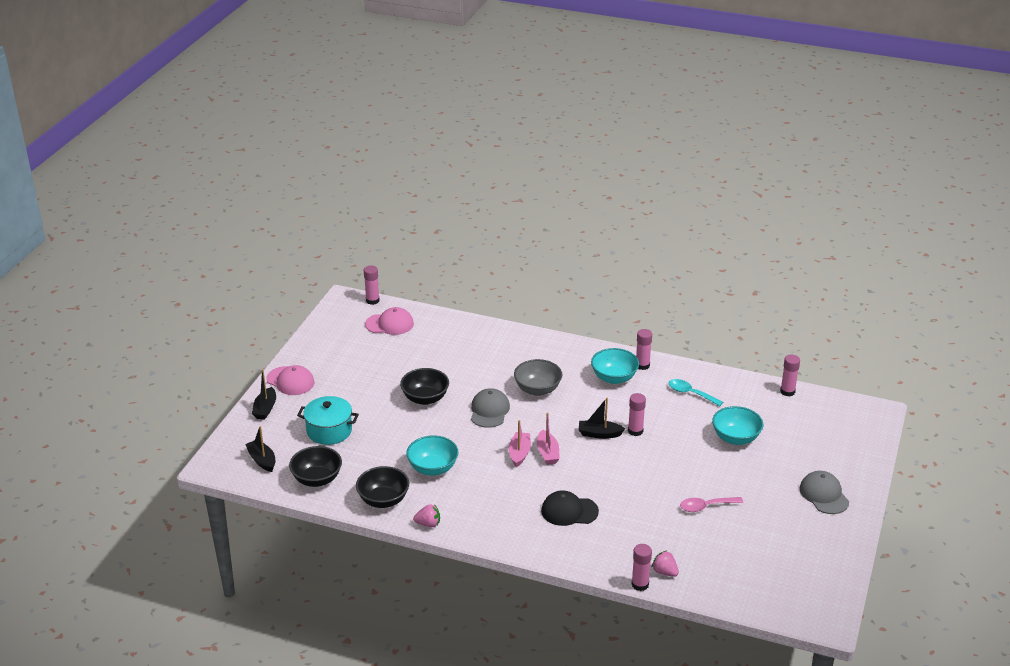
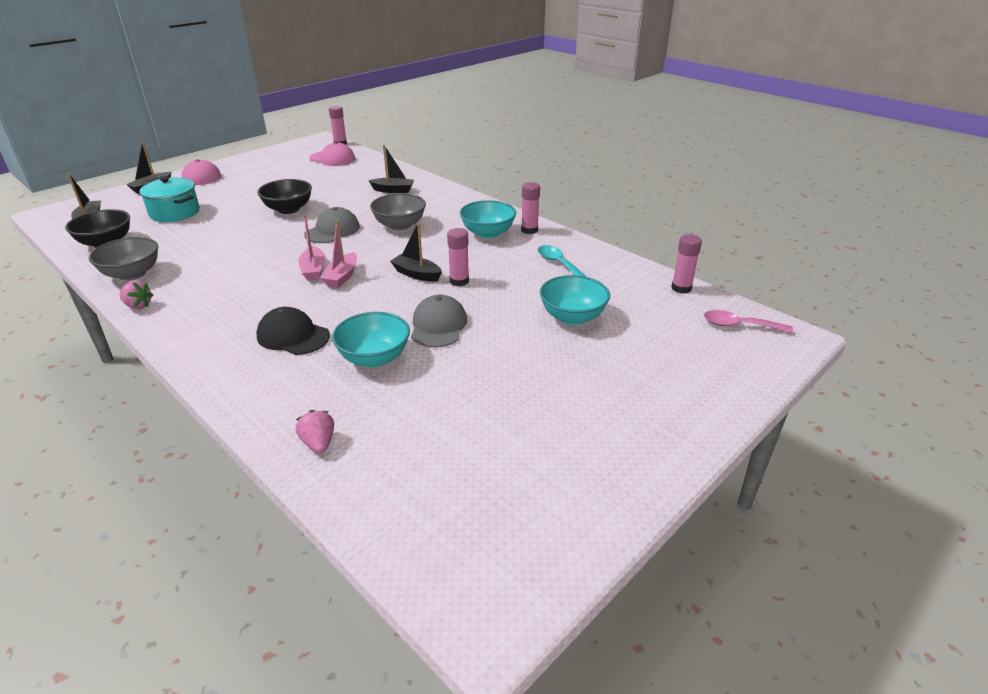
camera: 25 degrees right, 0 degrees up
black bowl [356,466,409,508] -> grey bowl [89,237,158,281]
turquoise bowl [406,435,458,476] -> turquoise bowl moved to [332,312,410,367]
pink boat [508,420,531,468] -> pink boat turned 135 degrees clockwise [299,214,325,281]
pink glue stick [631,544,652,591] -> none
pink spoon [680,497,743,512] -> pink spoon moved to [704,310,793,333]
grey cap [799,471,849,514] -> grey cap moved to [411,295,467,348]
none -> black boat [368,145,414,193]

